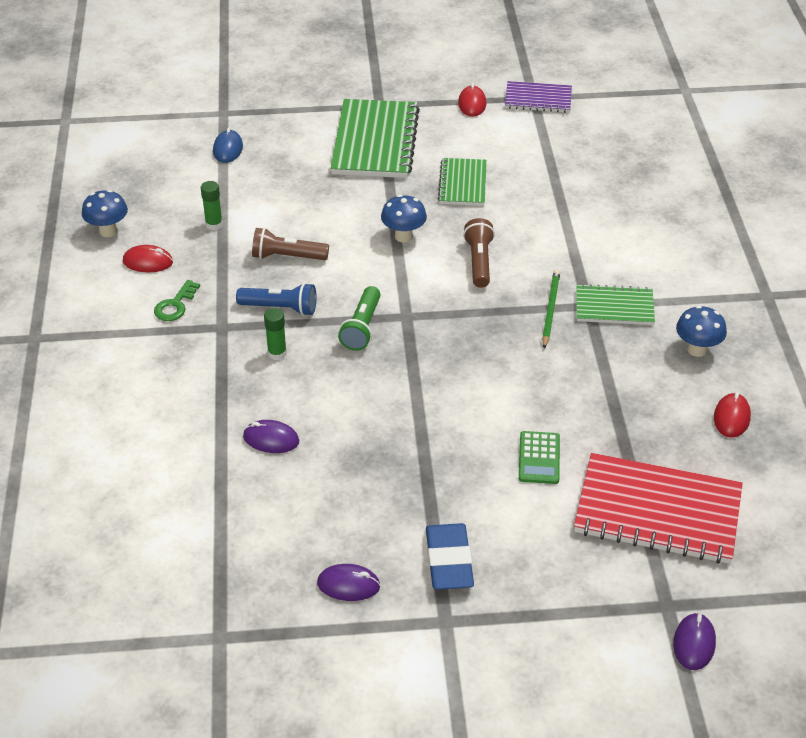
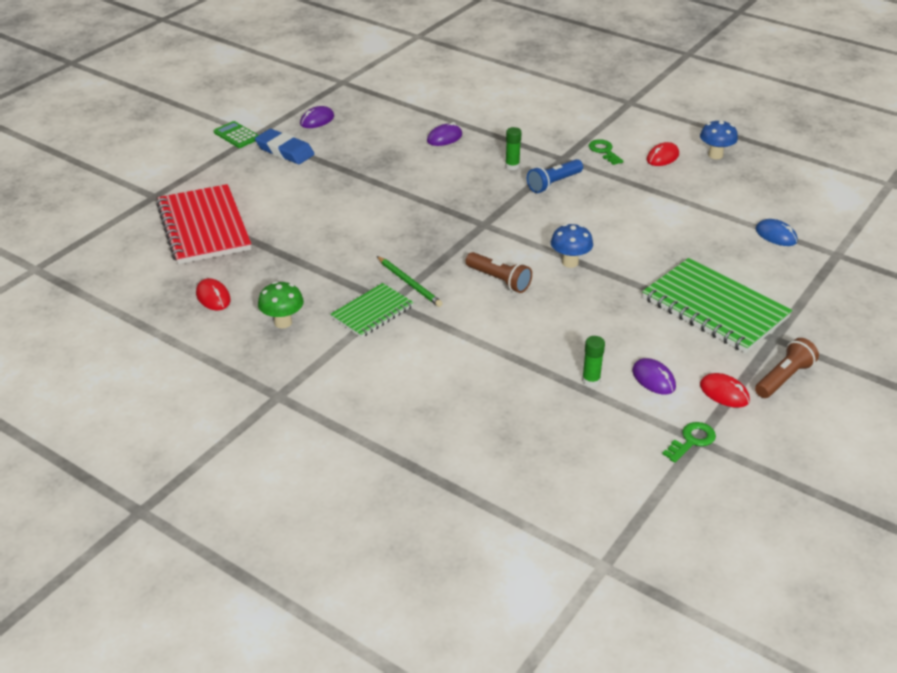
camera: 130 degrees right, 5 degrees down
green glue stick [201,181,223,230] -> green glue stick moved to [582,336,605,387]
brown flashlight [252,228,329,260] -> brown flashlight moved to [755,338,819,398]
green flashlight [338,286,381,351] -> none
green notebook [438,158,487,206] -> none
purple notebook [505,81,572,113] -> green key [663,422,716,463]
green calculator [519,431,560,484] -> green calculator moved to [214,121,258,148]
red notebook [574,453,743,564] -> red notebook turned 75 degrees counterclockwise [156,184,251,264]
purple mouse [673,613,716,670] -> purple mouse moved to [632,358,676,395]
blue mushroom [676,305,727,357] -> green mushroom [258,281,304,328]

